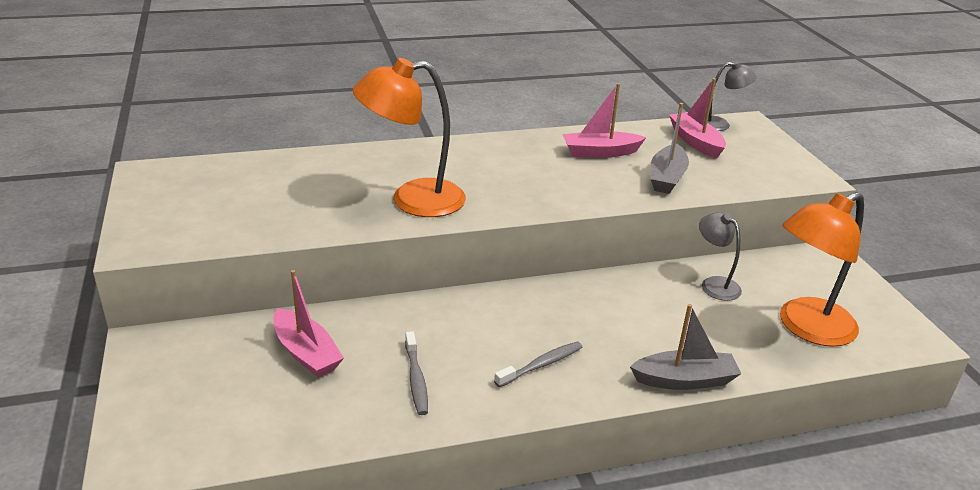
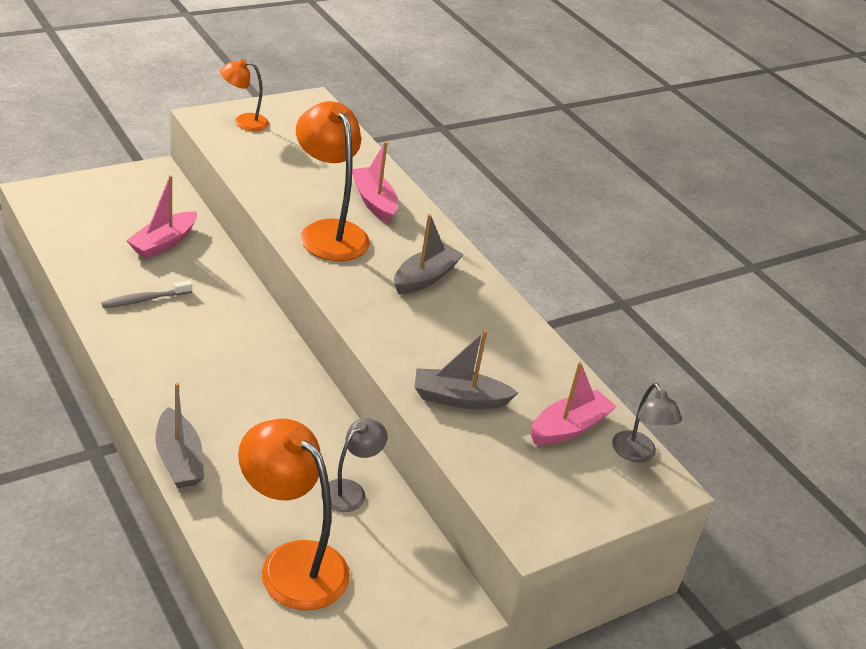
camera: 70 degrees right, 5 degrees up
grey toothbrush [494,341,582,387] -> none
pink boat [562,83,647,158] -> pink boat moved to [352,141,398,223]
none -> orange lamp [220,59,269,131]
none -> grey boat [394,214,464,294]

